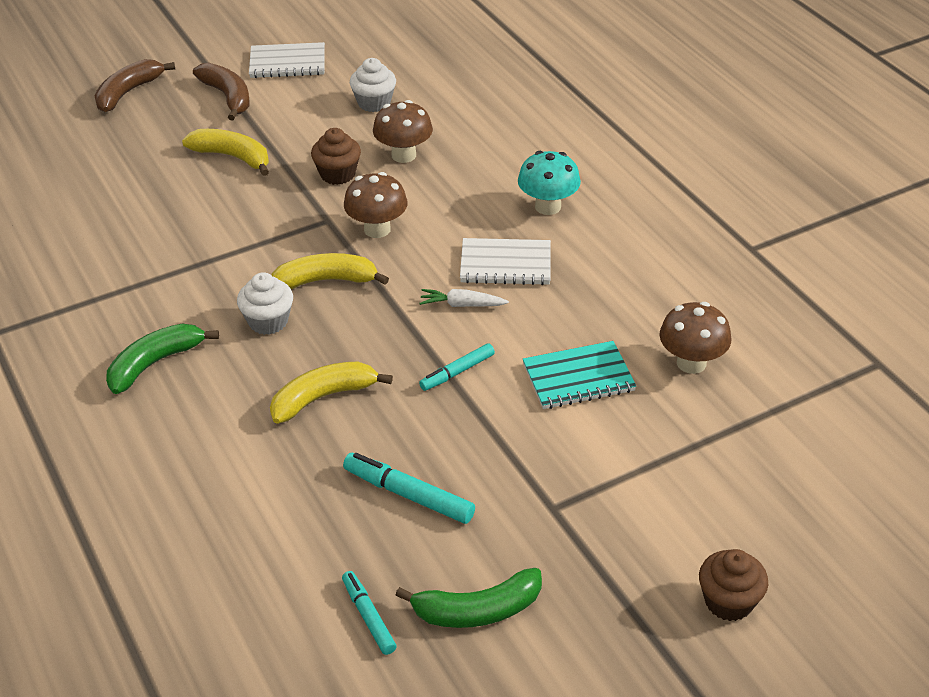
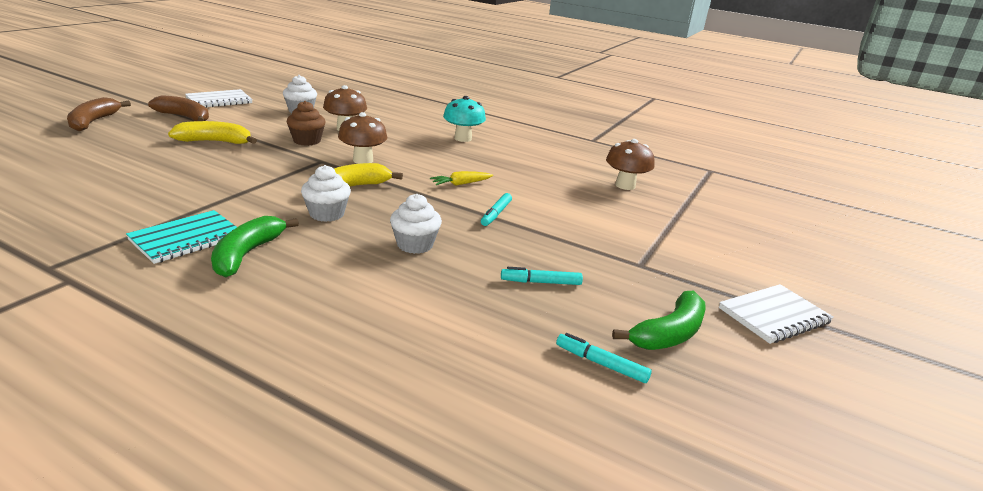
camera: 35 degrees left, 15 degrees down
yellow banana [270,361,393,423] -> white cupcake [390,194,442,254]
turquoise marker [343,453,475,524] -> turquoise marker [501,267,583,285], size x0.66
white carrot [419,289,509,307] -> yellow carrot [430,171,493,186]
white notebook [460,238,551,285] -> white notebook moved to [719,284,834,344]
turquoise notebook [523,341,636,409] -> turquoise notebook moved to [126,210,237,264]
brown cupcake [699,549,768,621] -> none

